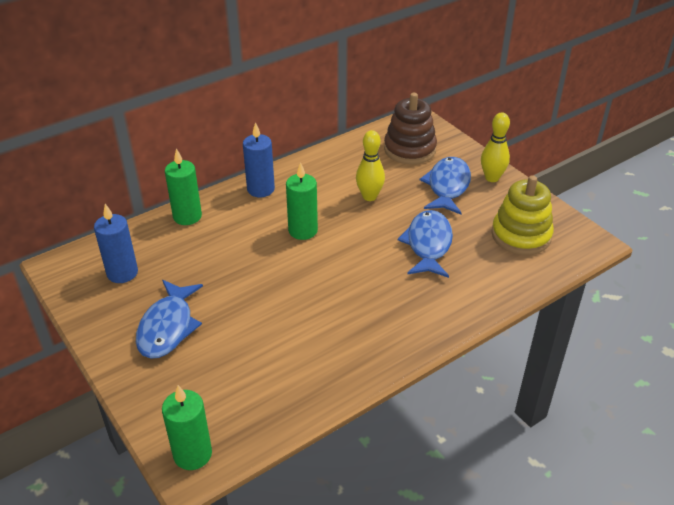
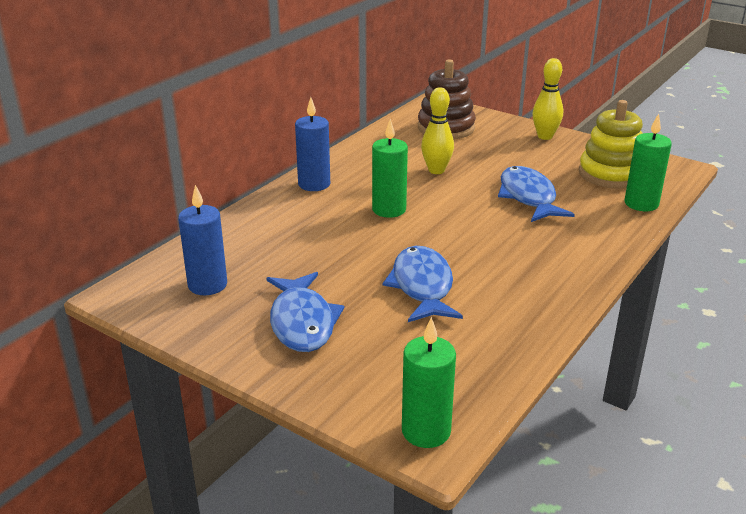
camera: 20 degrees left, 10 degrees down
green candle [165,148,202,225] -> green candle moved to [625,114,672,211]
blue fish [419,157,471,215] -> blue fish moved to [383,246,463,322]

